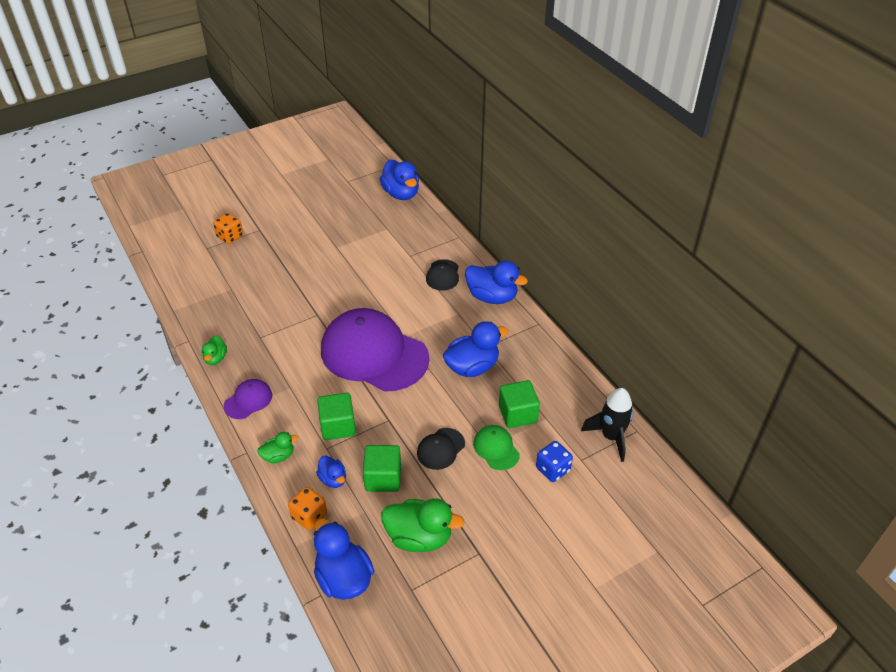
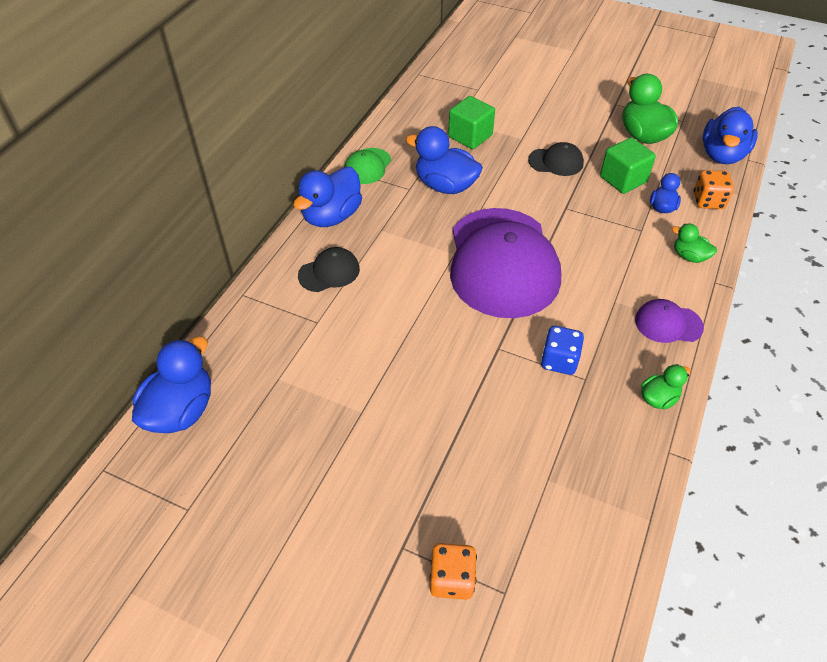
camera: 125 degrees left, 5 degrees up
green cube [317,393,356,440] -> none
blue duck [465,260,528,304] -> blue duck turned 135 degrees counterclockwise [293,167,362,227]
green cap [473,425,520,470] -> green cap moved to [344,148,391,184]
blue dice [536,441,573,482] -> blue dice moved to [541,326,584,375]
black rocket [581,388,633,462] -> none

